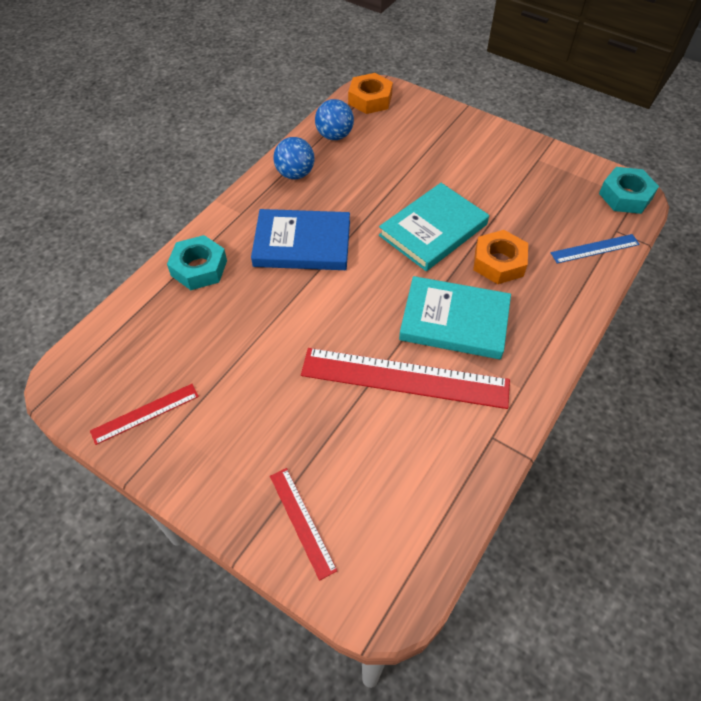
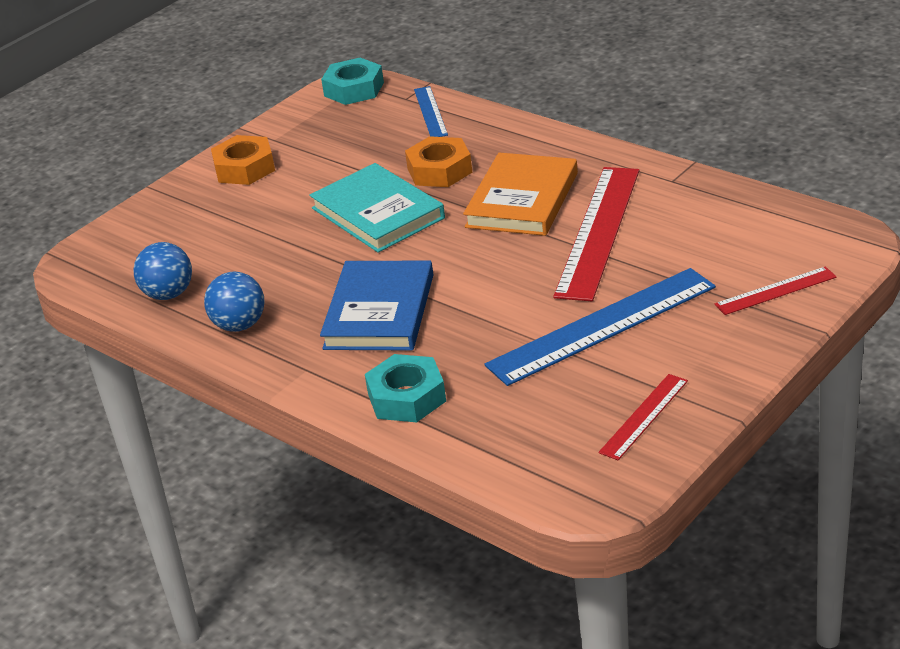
camera: 80 degrees left, 20 degrees down
red ruler [90,384,199,445] -> red ruler turned 60 degrees clockwise [599,374,688,460]
orange nut [348,73,393,114] -> orange nut moved to [211,135,275,185]
turquoise book [399,276,511,359] -> orange book [463,153,578,236]
none -> blue ruler [484,268,716,386]

